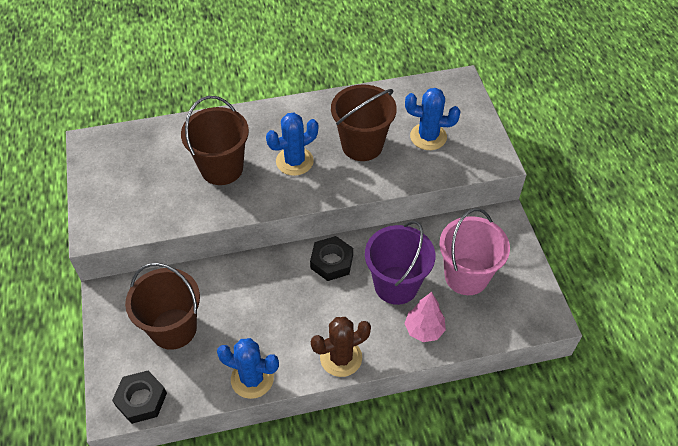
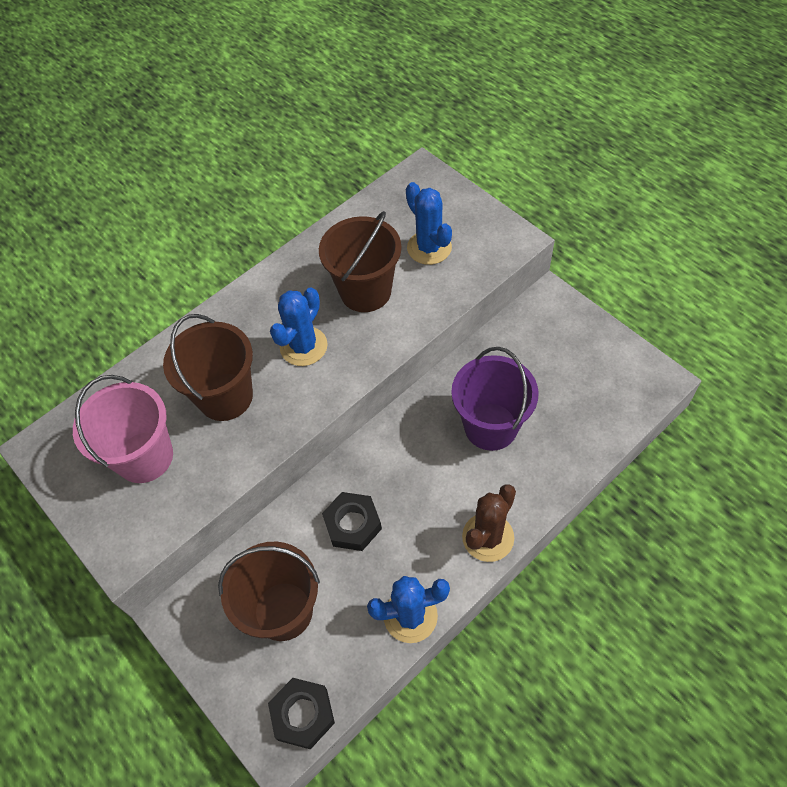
camera: 25 degrees left, 5 degrees up
black nut [310,236,353,281] -> black nut moved to [322,492,382,551]
pink tree [404,292,446,342] -> none
blue cactus [405,88,460,150] -> blue cactus turned 75 degrees clockwise [406,182,452,265]
pink bucket [439,208,510,295] -> pink bucket moved to [73,375,173,483]

